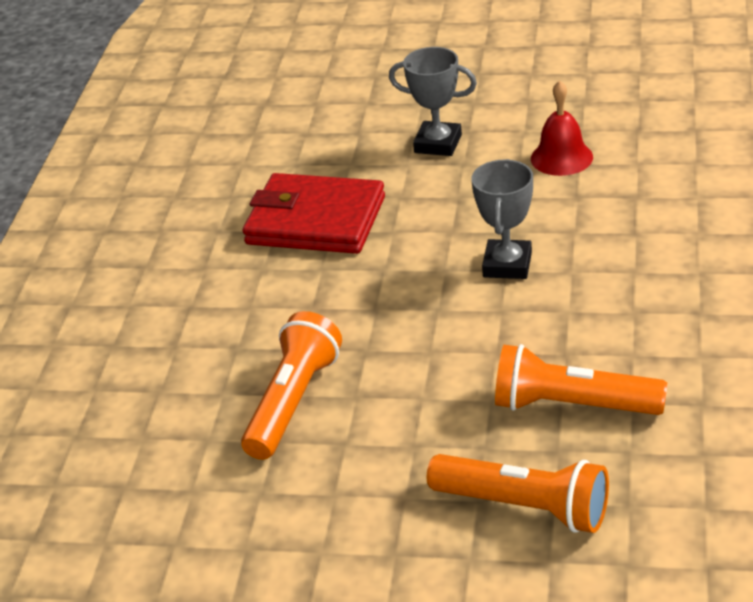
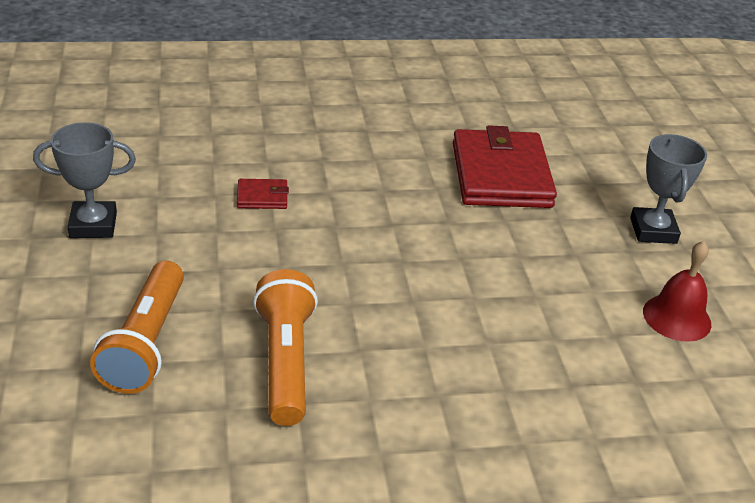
camera: 65 degrees right, 0 degrees up
orange flashlight [241,311,342,460] -> red wallet [237,179,289,209]
grey trophy [471,159,533,279] -> grey trophy moved to [33,122,136,238]

